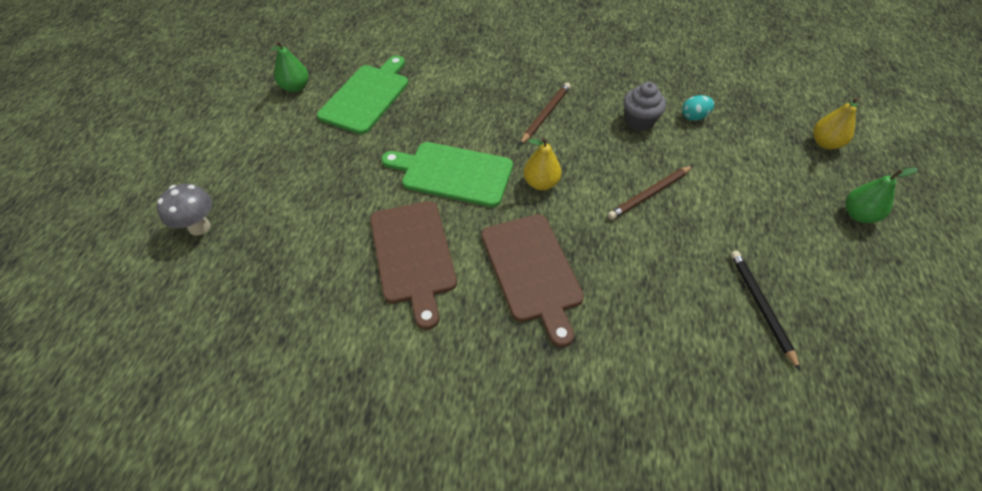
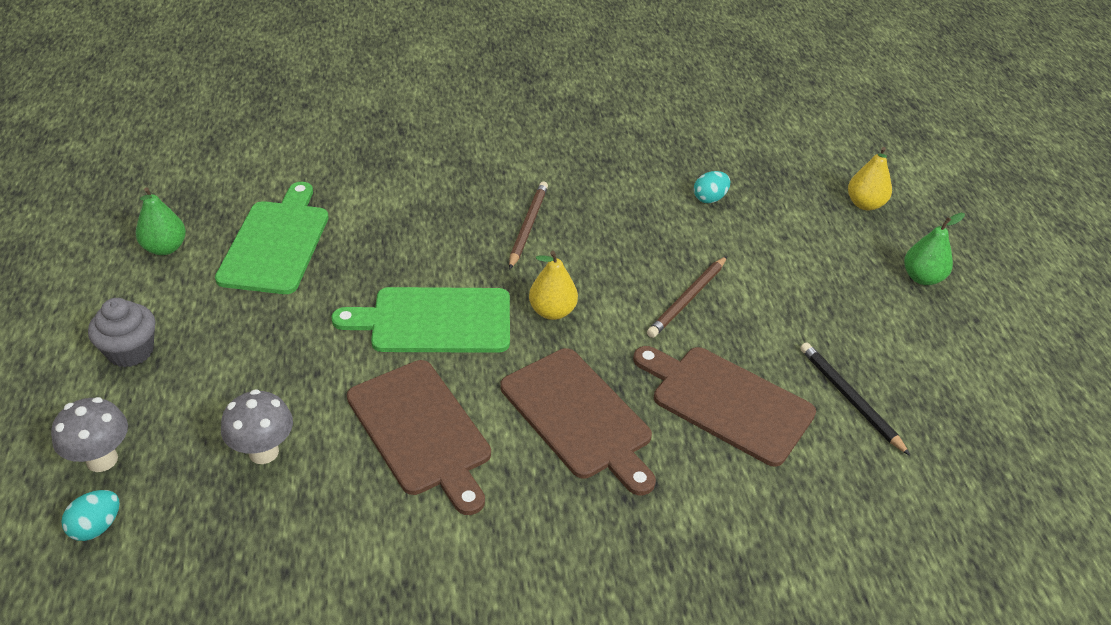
camera: 20 degrees left, 10 degrees down
grey cupcake [624,82,666,131] -> grey cupcake moved to [88,298,156,367]
none -> turquoise egg [61,490,120,541]
none -> grey mushroom [221,389,293,464]
none -> brown cutting board [633,346,816,467]

